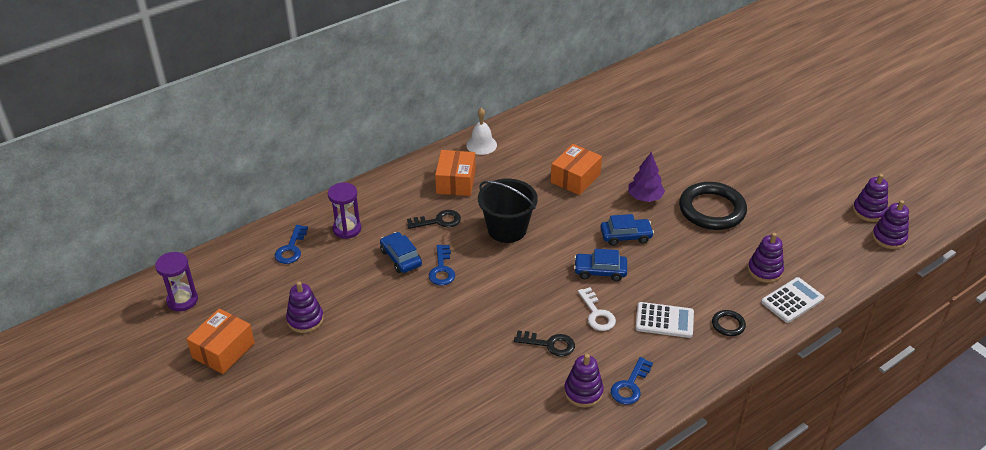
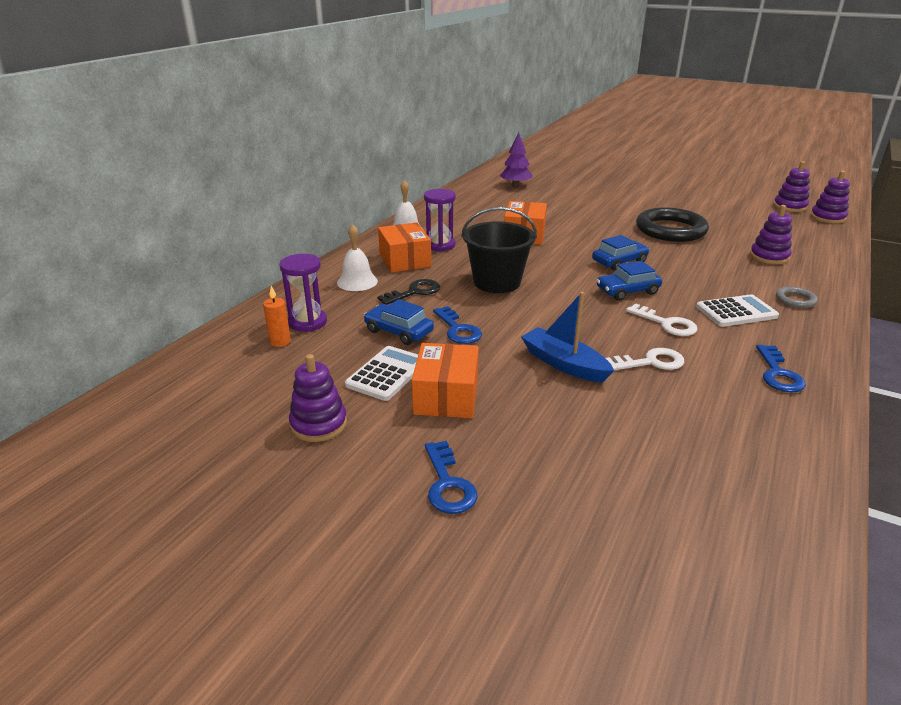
camera: 25 degrees left, 10 degrees down
purple hourglass [155,252,198,311] -> purple hourglass moved to [424,189,456,252]
orange box [186,309,255,374] -> orange box moved to [412,343,479,418]
blue key [275,225,308,264] -> blue key moved to [425,441,477,514]
black key [514,330,575,357] -> white key [606,348,684,370]
purple stacking toy [564,354,604,408] -> none
purple tree [628,152,665,202] -> purple tree moved to [500,132,532,186]
black ring [712,310,746,336] -> grey ring [776,287,818,308]
white calculator [761,277,824,323] -> white calculator moved to [345,346,418,401]
none -> orange candle [263,286,291,347]
none -> white bell [337,224,378,291]
none -> blue boat [521,292,614,383]

